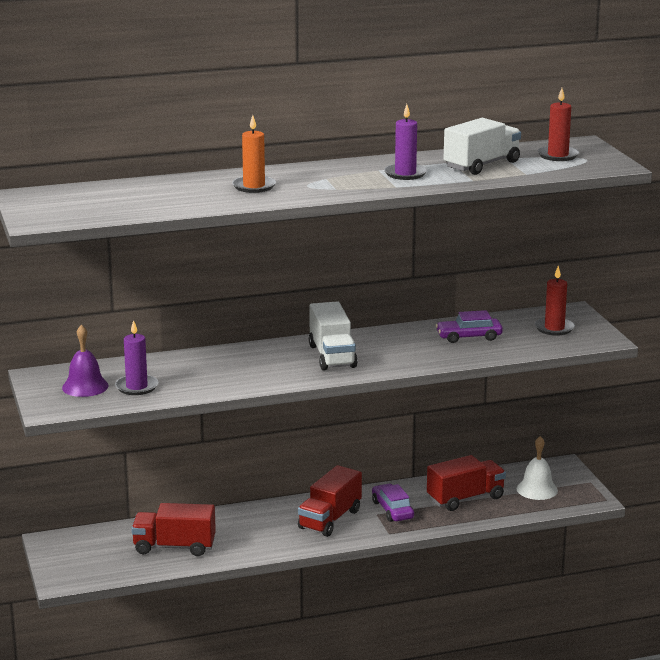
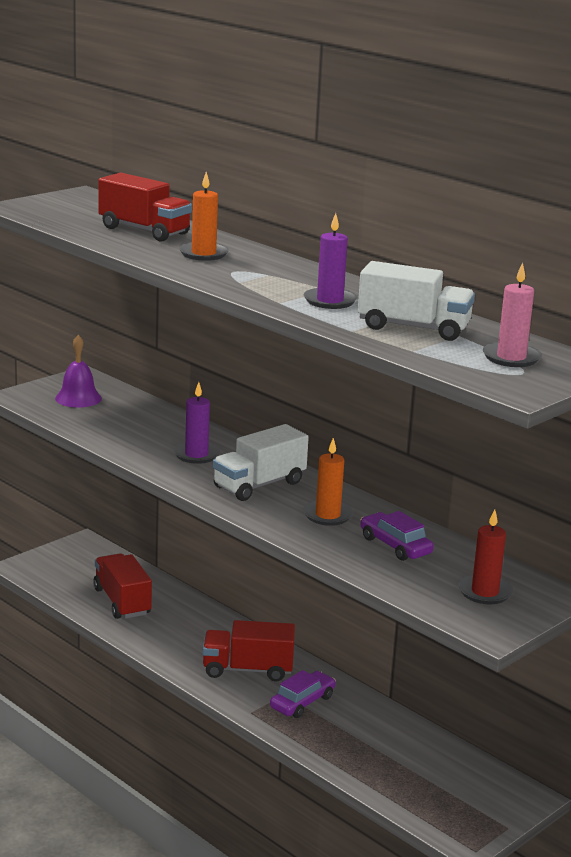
camera: 60 degrees right, 0 degrees up
purple candle [115,320,158,395] -> purple candle moved to [173,382,220,464]
red truck [427,455,506,511] -> red truck moved to [98,173,192,241]
white bell [517,436,558,500] -> none
red candle [537,88,579,161] -> pink candle [483,263,542,367]
none -> orange candle [303,438,353,526]

